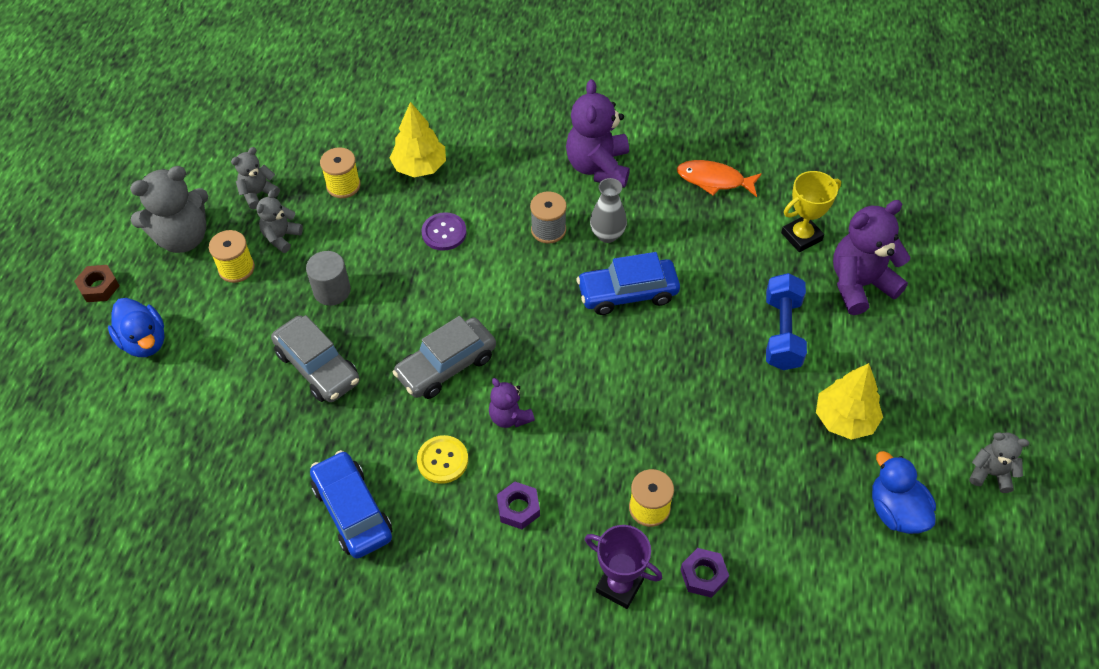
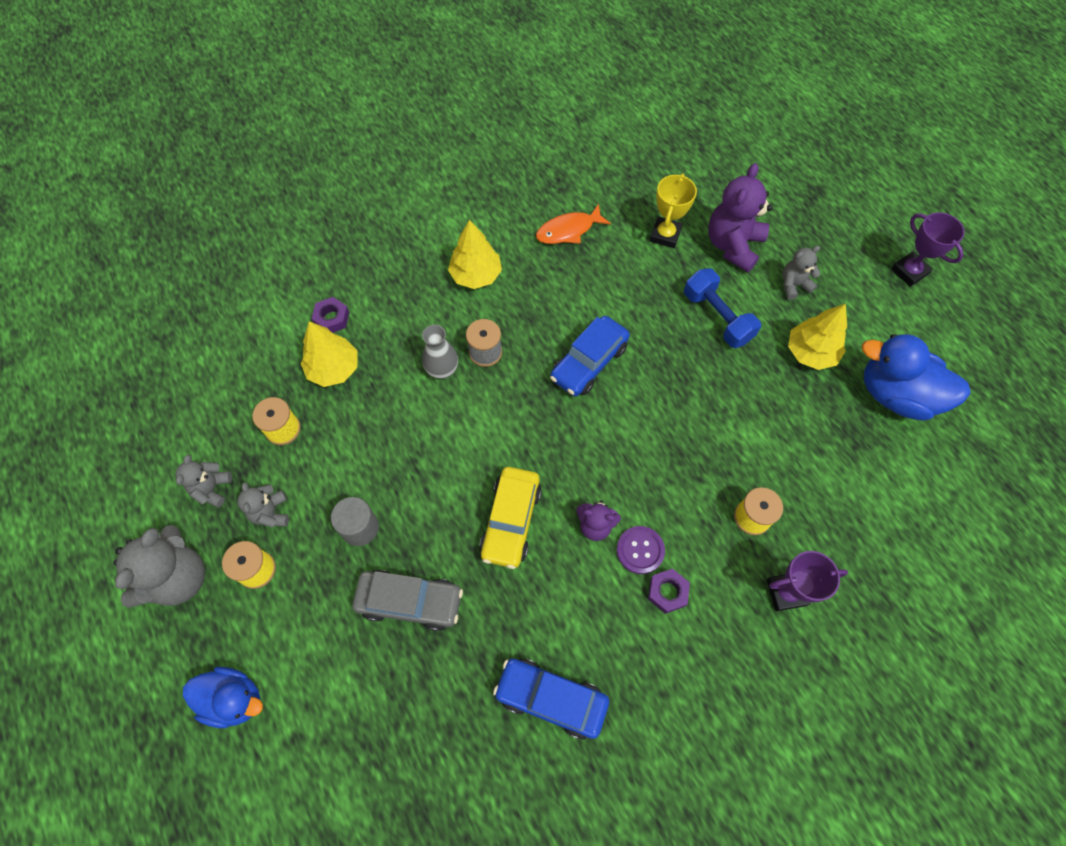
camera: 40 degrees left, 10 degrees up
brown nut [74,265,119,302] -> none
grey car [392,316,496,399] -> yellow car [479,467,542,569]
yellow button [417,435,468,484] -> none
purple button [421,212,467,251] -> purple button moved to [617,526,665,574]
purple teddy bear [566,79,630,188] -> yellow tree [448,220,502,289]
grey vase [590,178,627,243] -> grey vase moved to [422,325,458,379]
purple nut [680,548,729,598] -> purple nut moved to [311,297,350,333]
blue duck [872,451,936,534] -> blue duck [862,334,970,421], size x1.50
grey teddy bear [970,432,1029,493] -> grey teddy bear moved to [783,246,820,300]
none -> purple trophy [891,212,965,287]

